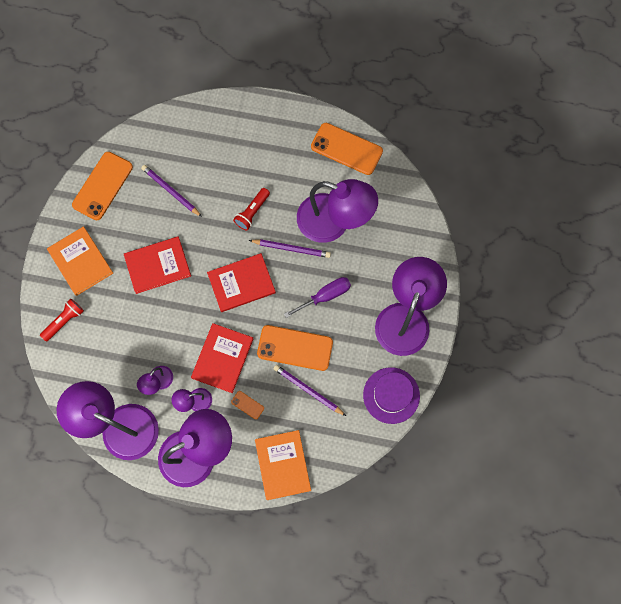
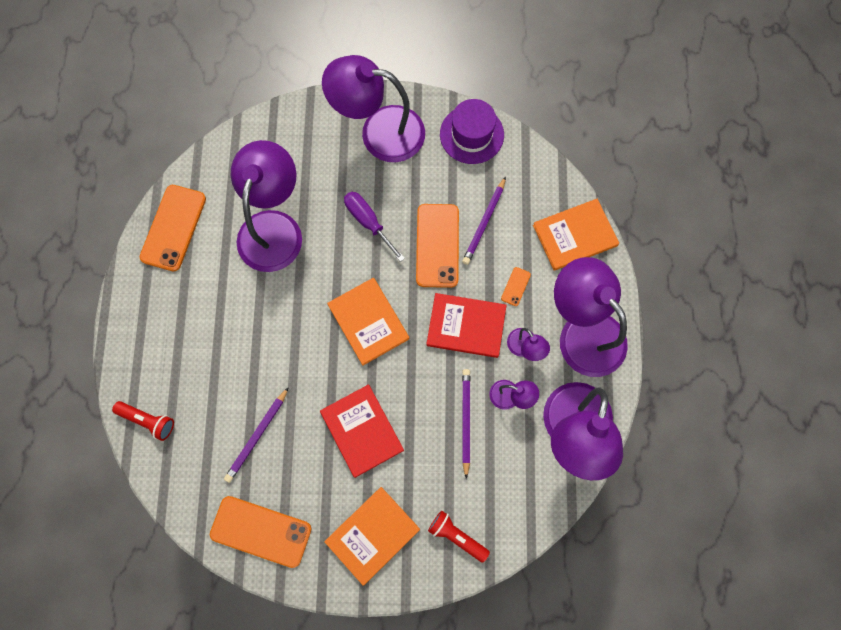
camera: 100 degrees left, 0 degrees up
red book [207,253,276,312] -> orange book [327,278,409,366]
red flashlight [233,188,270,230] -> red flashlight moved to [112,401,174,441]
purple pencil [249,239,331,258] -> purple pencil moved to [462,369,470,479]

